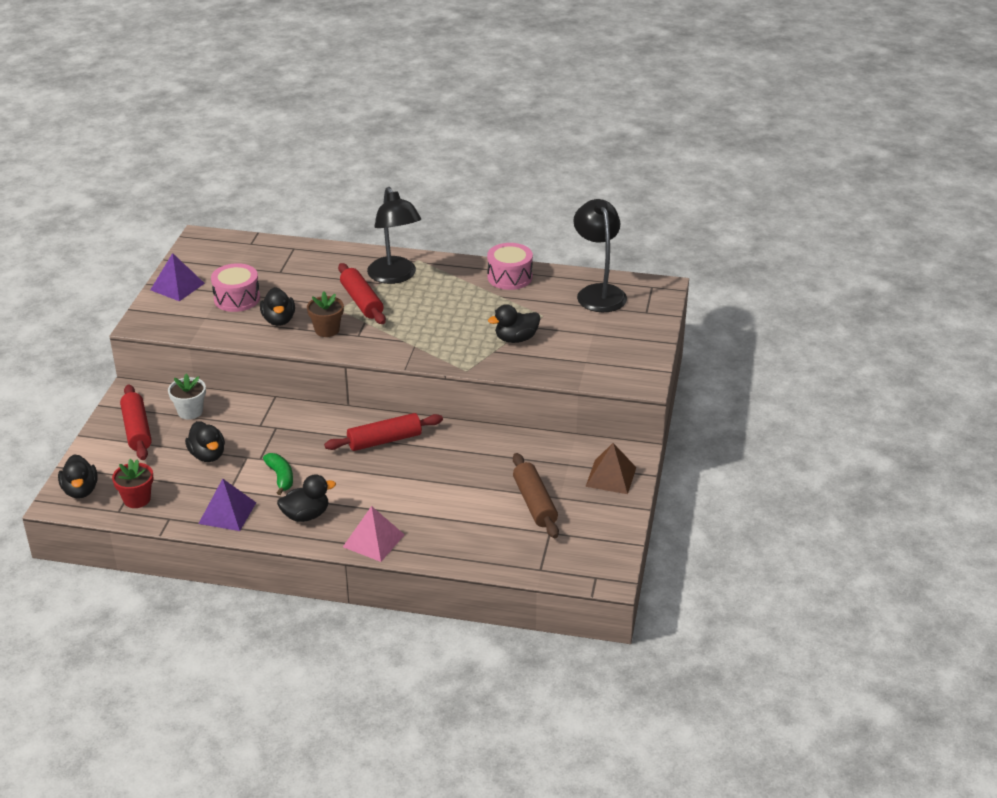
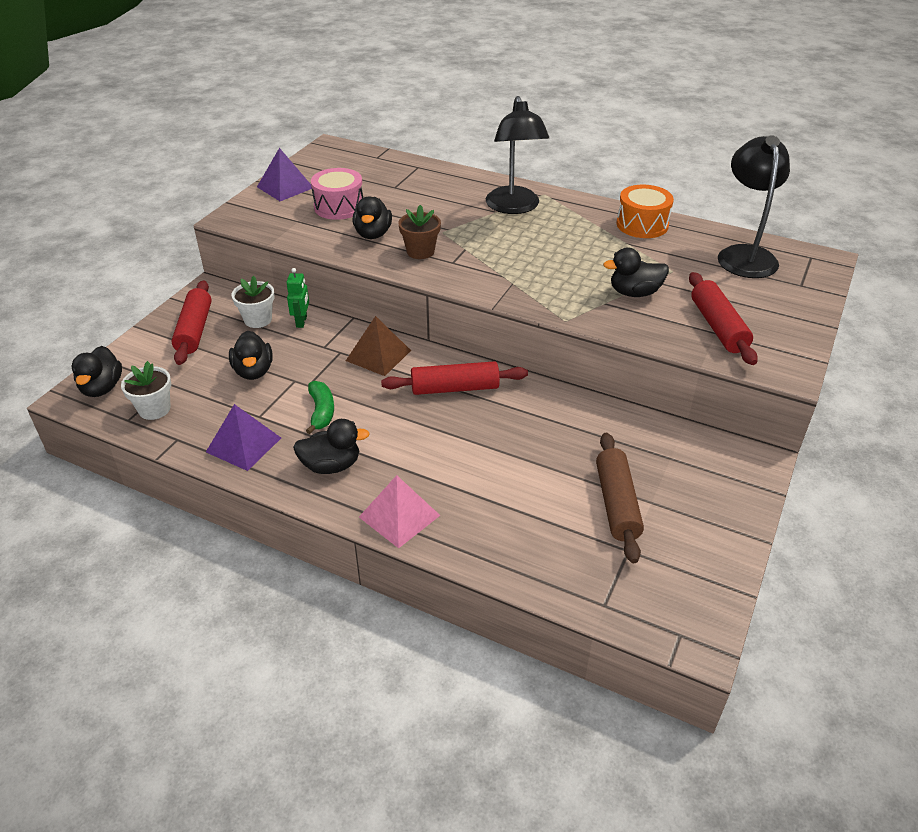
camera: 15 degrees right, 5 degrees up
red flower pot [112,459,153,508] -> white flower pot [121,361,171,420]
red rolling pin [338,263,386,324] -> red rolling pin moved to [689,272,758,365]
pink drum [487,243,533,290] -> orange drum [617,184,674,238]
brown pyramid [585,443,636,494] -> brown pyramid moved to [346,316,411,376]
none -> green robot [286,268,309,328]

